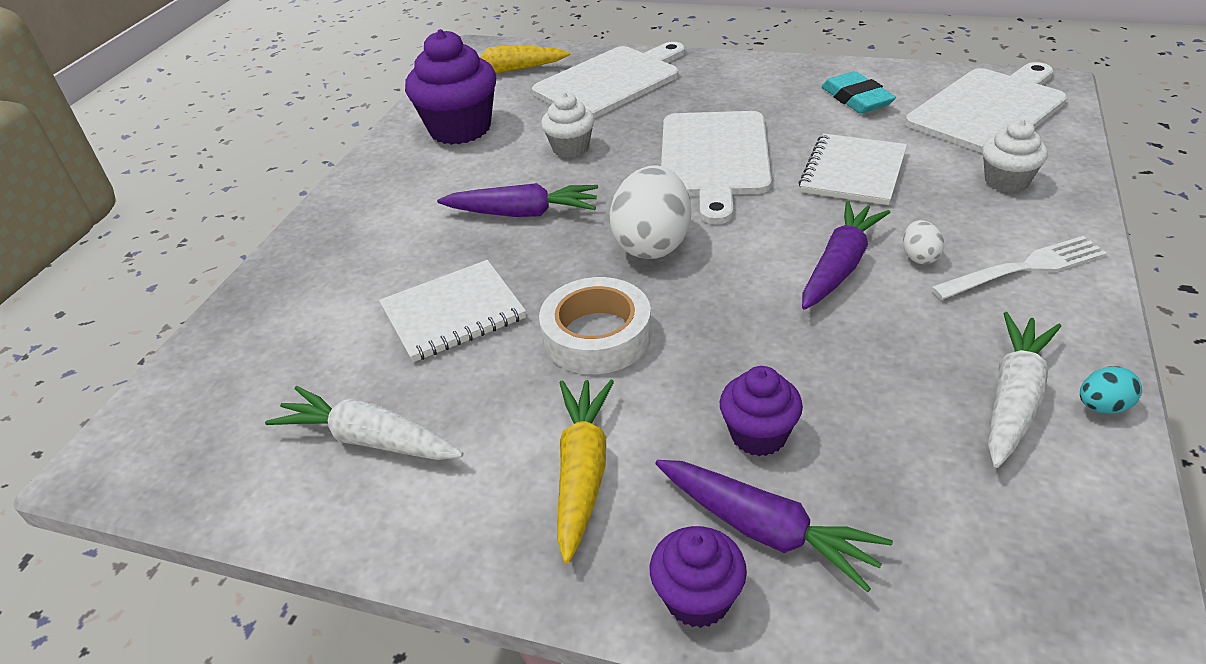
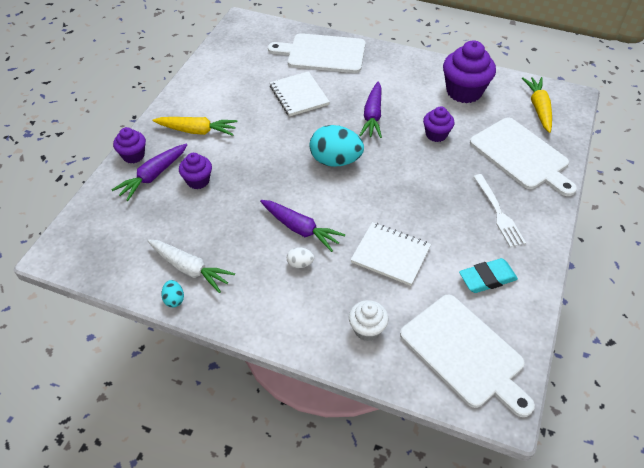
camera: 90 degrees right, 10 degrees up
white carrot [265,386,464,460] -> none
white tape [539,277,652,374] -> none
white cupcake [541,92,594,158] -> purple cupcake [423,106,454,142]
white egg [609,165,691,259] -> turquoise egg [309,125,364,167]
white cutting board [661,111,772,224] -> white cutting board moved to [268,33,365,73]
white fork [930,236,1107,300] -> white fork moved to [473,174,526,248]

